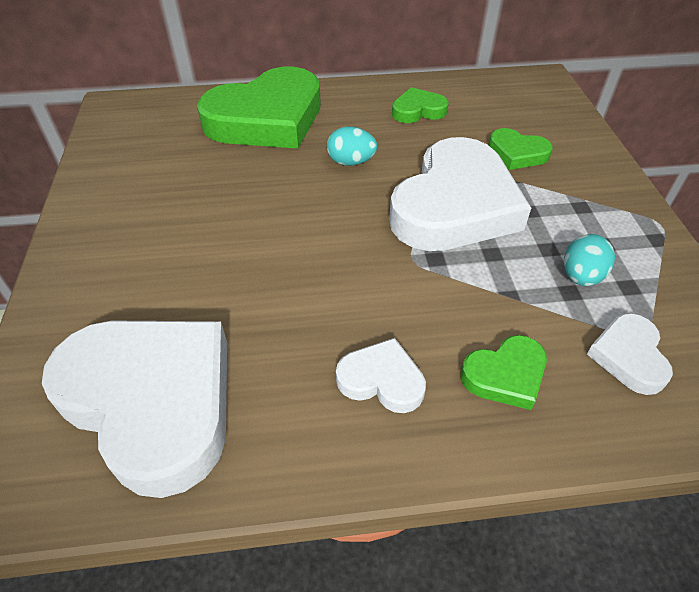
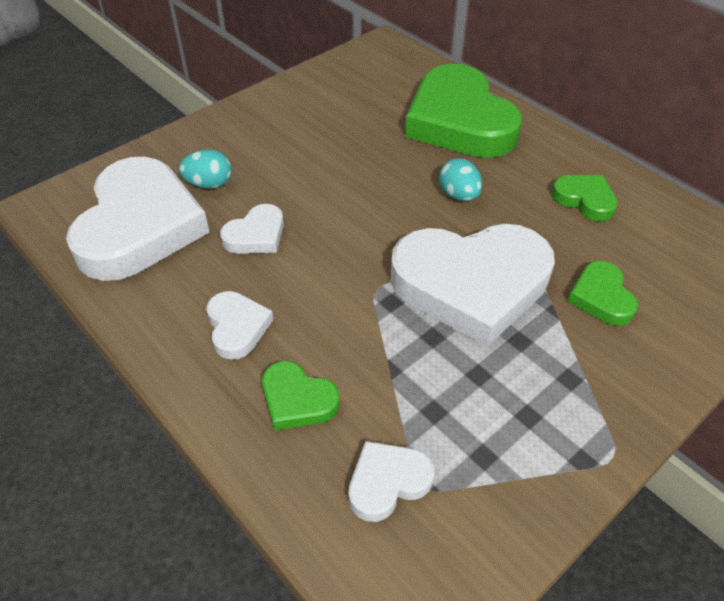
camera: 55 degrees right, 0 degrees up
green heart [197,67,321,149] -> green heart turned 45 degrees clockwise [405,64,522,158]
turquoise egg [564,234,615,286] -> turquoise egg moved to [179,150,232,188]
none -> white heart [220,204,284,254]

